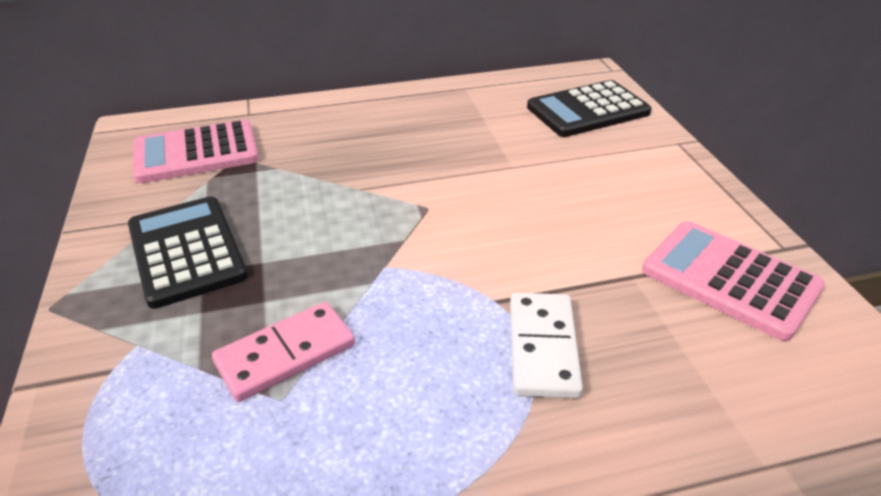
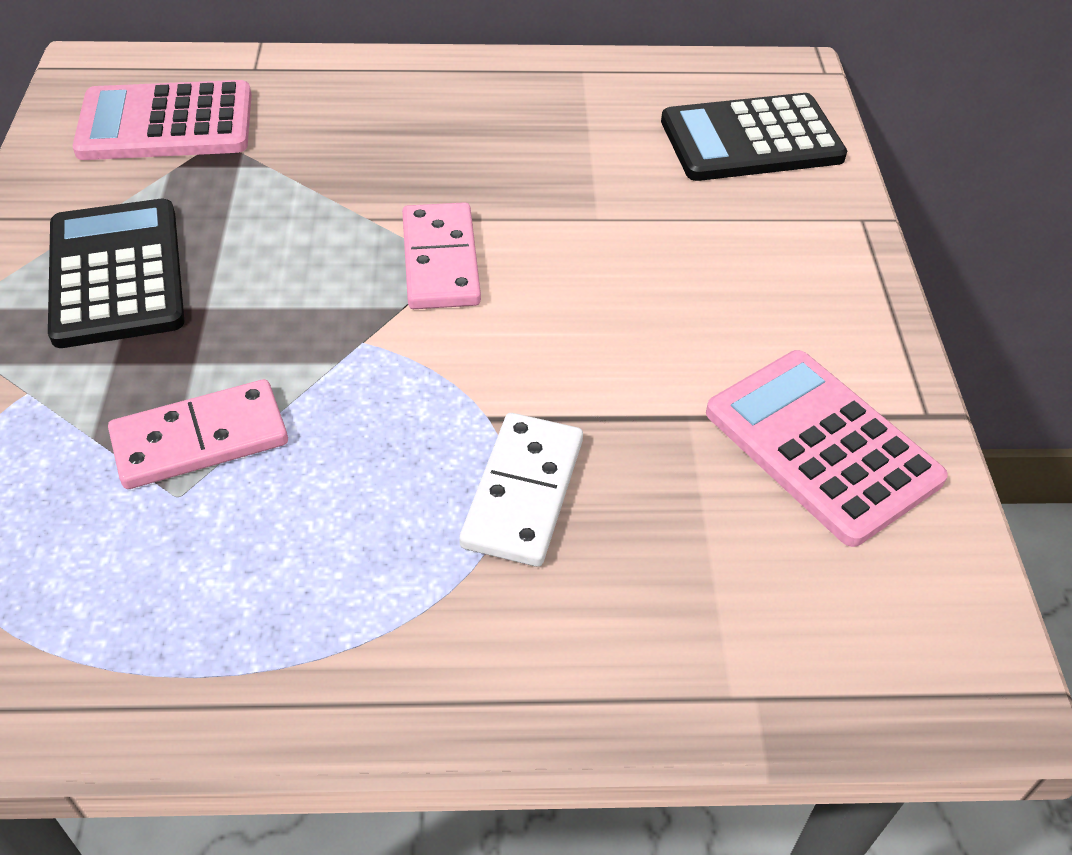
camera: 10 degrees right, 10 degrees up
none -> pink domino [402,202,481,309]

